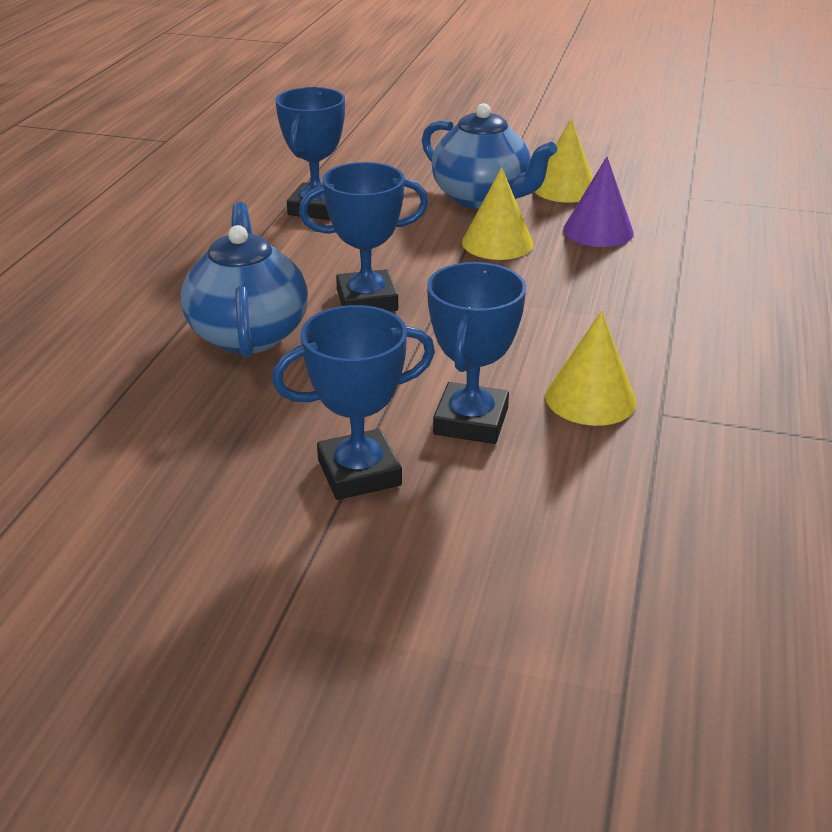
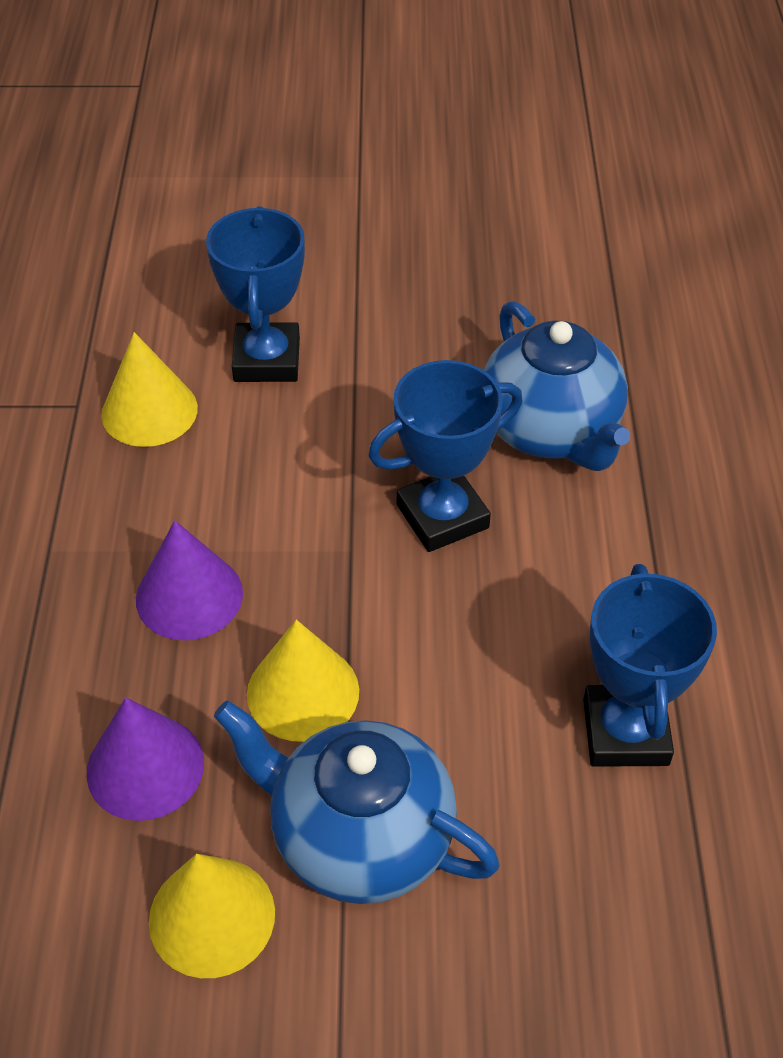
camera: 165 degrees right, 15 degrees up
blue trophy [272,305,435,500] -> none
none -> purple cone [136,520,243,640]

